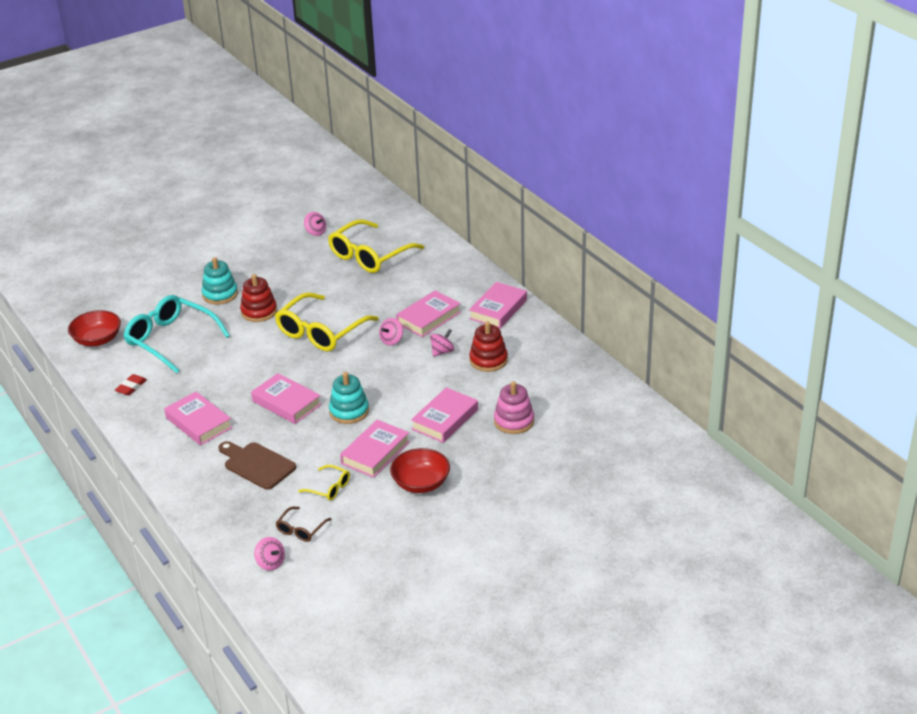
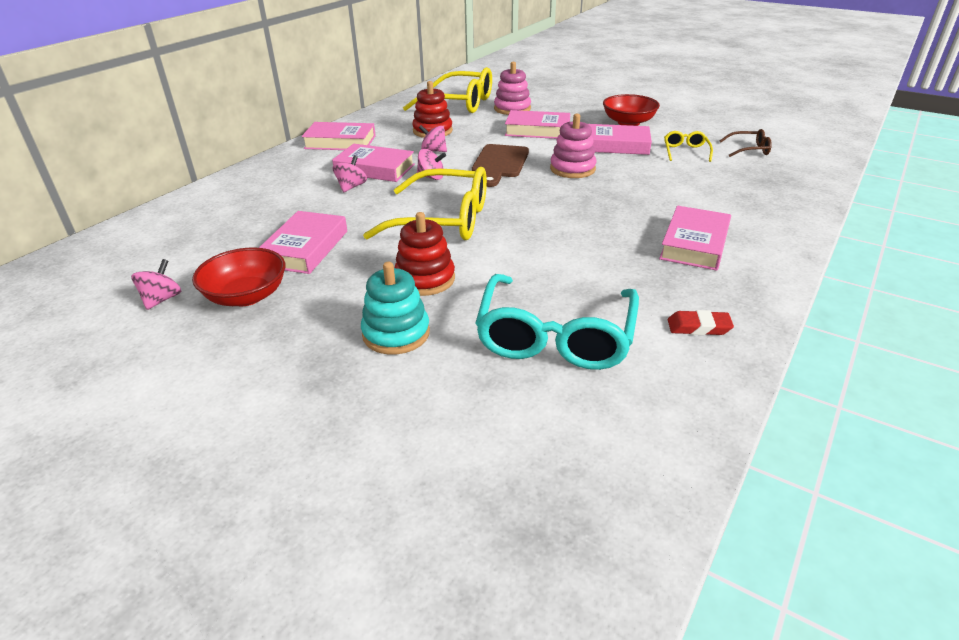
camera: 115 degrees left, 0 degrees up
red bowl [68,310,121,346] -> red bowl moved to [192,247,285,306]
brown cutting board [219,441,296,490] -> brown cutting board moved to [472,144,529,187]
pink book [251,373,322,424] -> pink book moved to [259,211,347,274]
pink spinning top [254,537,285,571] -> pink spinning top moved to [333,155,367,193]
yellow glasses [328,219,424,273] -> yellow glasses moved to [403,67,492,113]
turquoise stacking toy [329,372,369,424] -> pink stacking toy [550,114,596,178]

